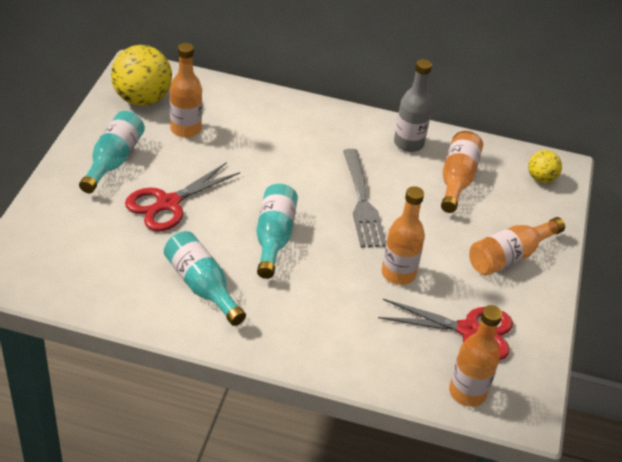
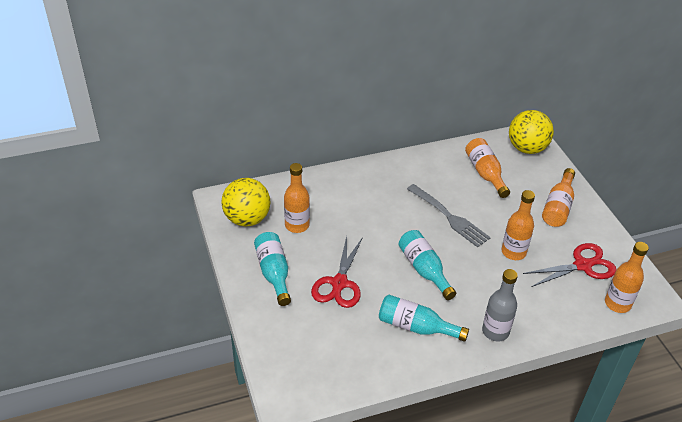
camera: 30 degrees left, 0 degrees up
grey bottle [394,59,432,152] -> grey bottle moved to [482,269,518,342]
yellow ball [528,150,562,183] -> yellow ball [509,110,554,154], size x1.88

